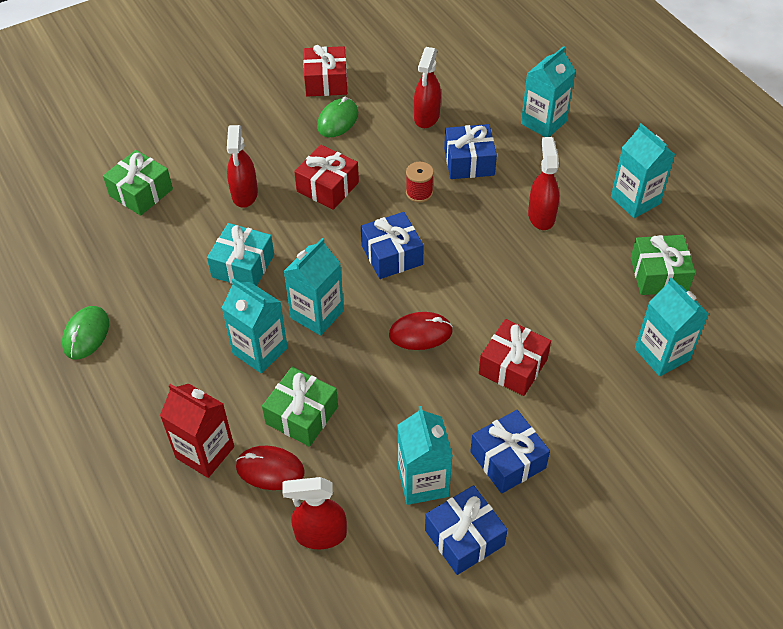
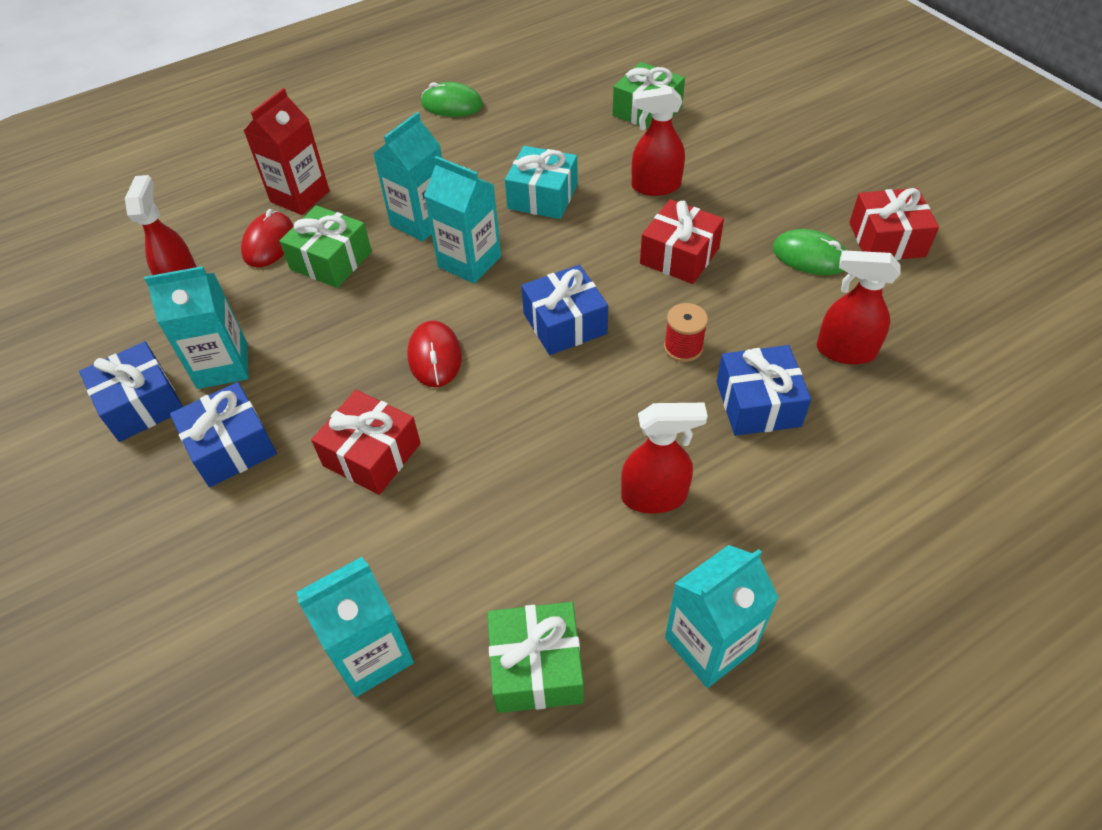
camera: 90 degrees right, 0 degrees up
turquoise carton [521,46,575,137] -> none

